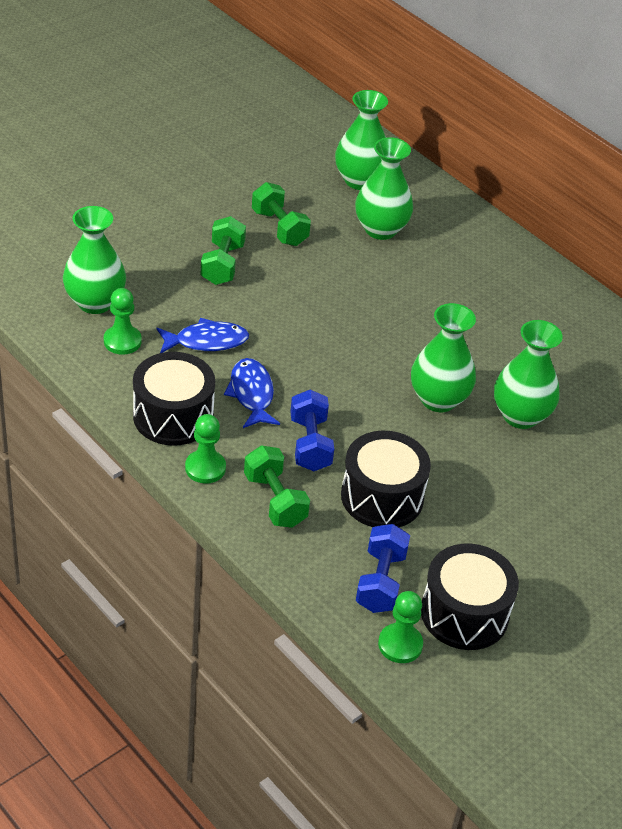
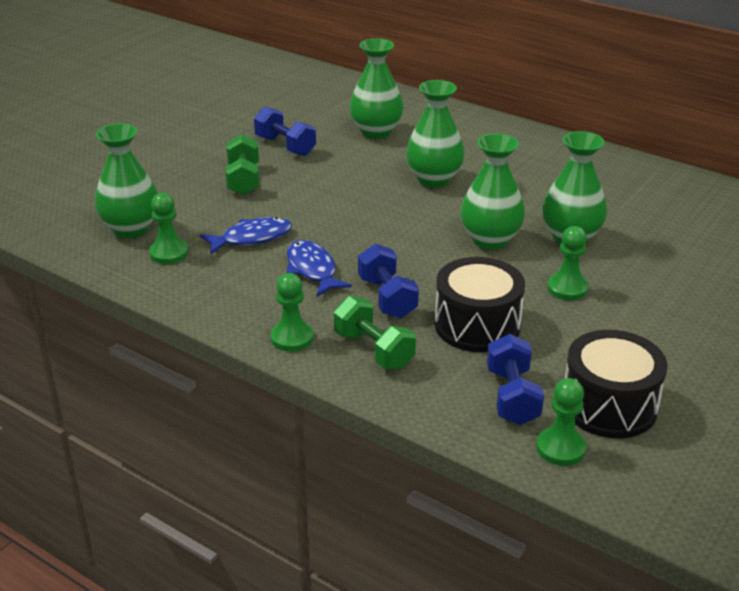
camera: 10 degrees left, 10 degrees down
black drum [133,352,215,446] -> none
green dumbbell [252,182,311,246] -> blue dumbbell [254,107,316,156]
green vase [335,90,388,190] -> green vase moved to [406,80,465,187]
none -> green pawn [547,226,589,300]

